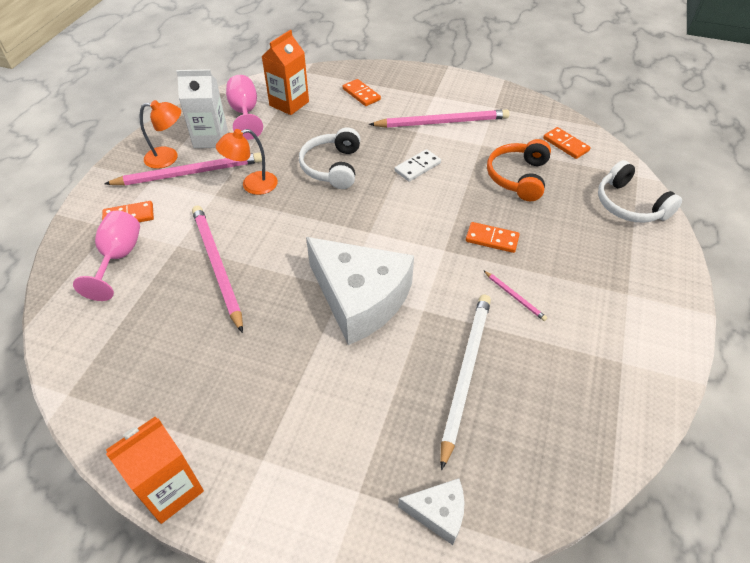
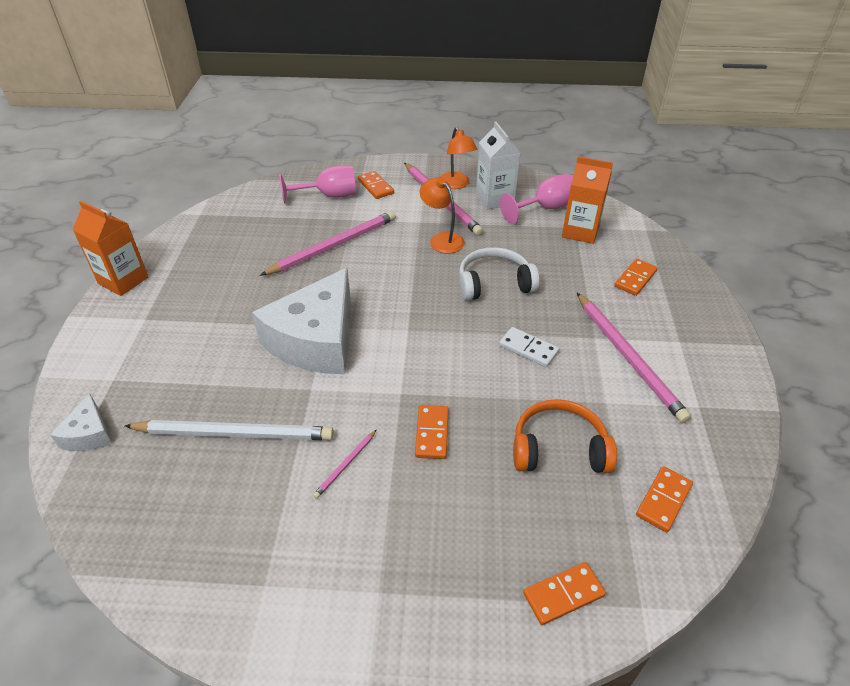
camera: 75 degrees right, 5 degrees down
white headphones [598,160,682,223] -> orange domino [523,562,606,625]

